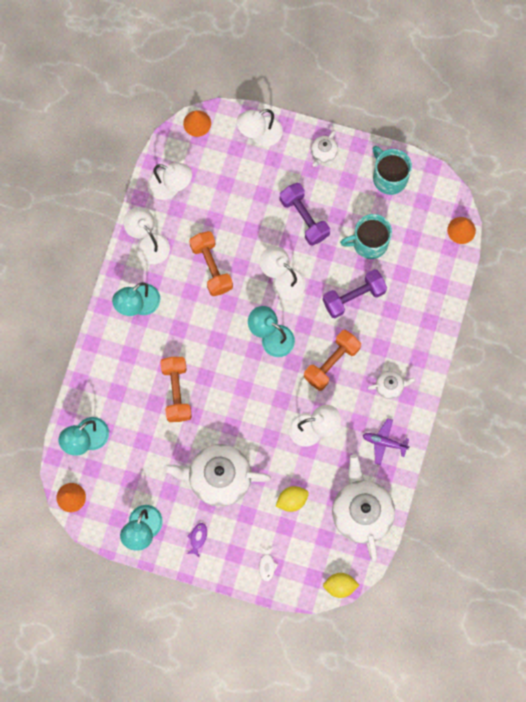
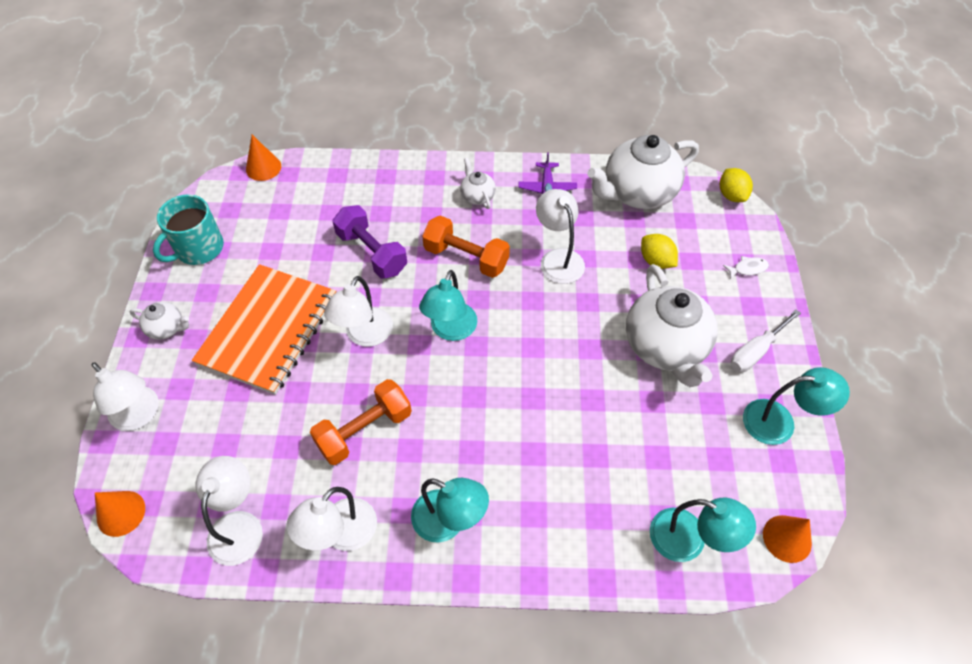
camera: 105 degrees left, 20 degrees down
orange dumbbell [160,357,192,422] -> none
purple fish [187,523,207,558] -> white screwdriver [731,310,801,372]
purple dumbbell [280,183,330,246] -> orange notebook [192,264,336,395]
turquoise mug [340,214,392,259] -> none

